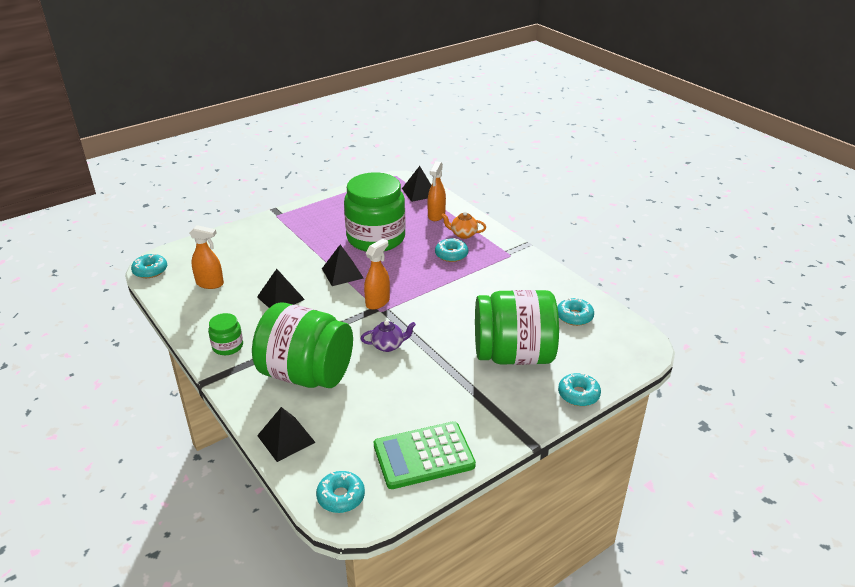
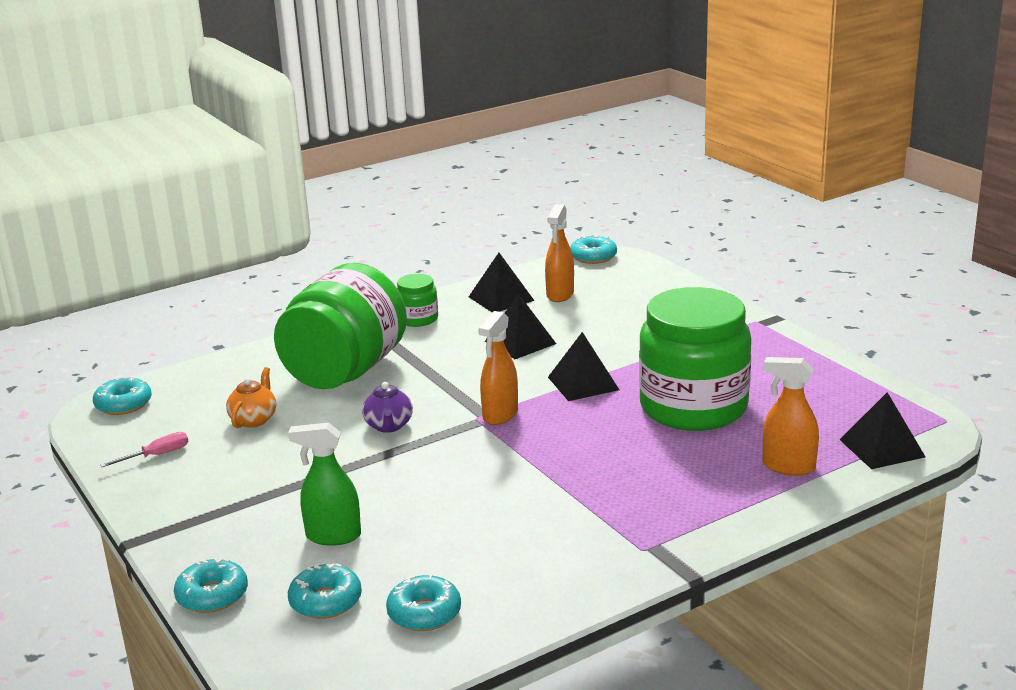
camera: 95 degrees right, 10 degrees down
black pyramid [257,407,316,462] -> black pyramid moved to [469,253,534,312]
orange spray bottle [364,239,390,310] -> orange spray bottle turned 75 degrees clockwise [478,311,518,425]
green calculator [374,421,476,489] -> pink screwdriver [100,432,188,467]
turquoise donut [435,238,468,262] -> turquoise donut moved to [288,563,362,619]
orange teapot [441,212,486,239] -> orange teapot moved to [226,367,276,428]
green jar [475,290,559,365] -> green spray bottle [288,422,361,546]

